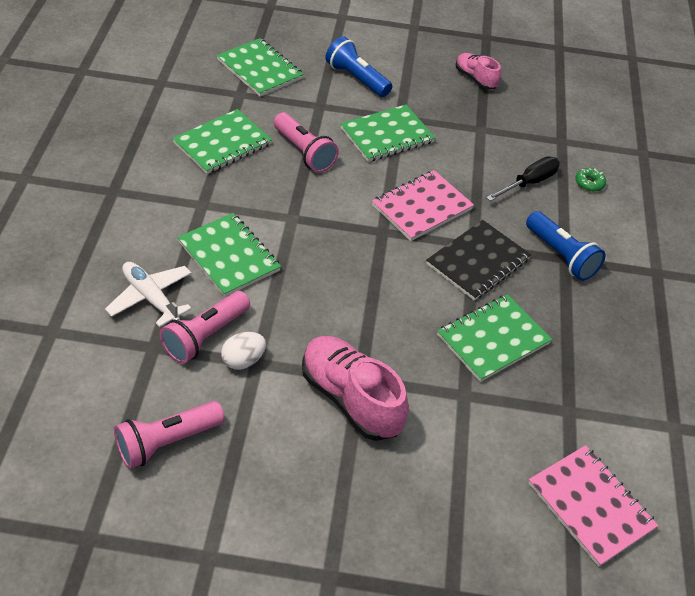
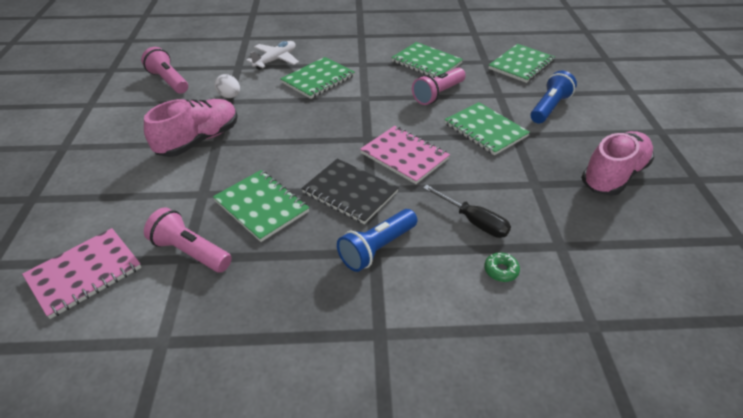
camera: 85 degrees right, 5 degrees down
pink flashlight [160,291,250,364] -> pink flashlight moved to [144,207,232,273]
pink shoe [456,53,501,89] -> pink shoe [581,131,654,196], size x1.74

